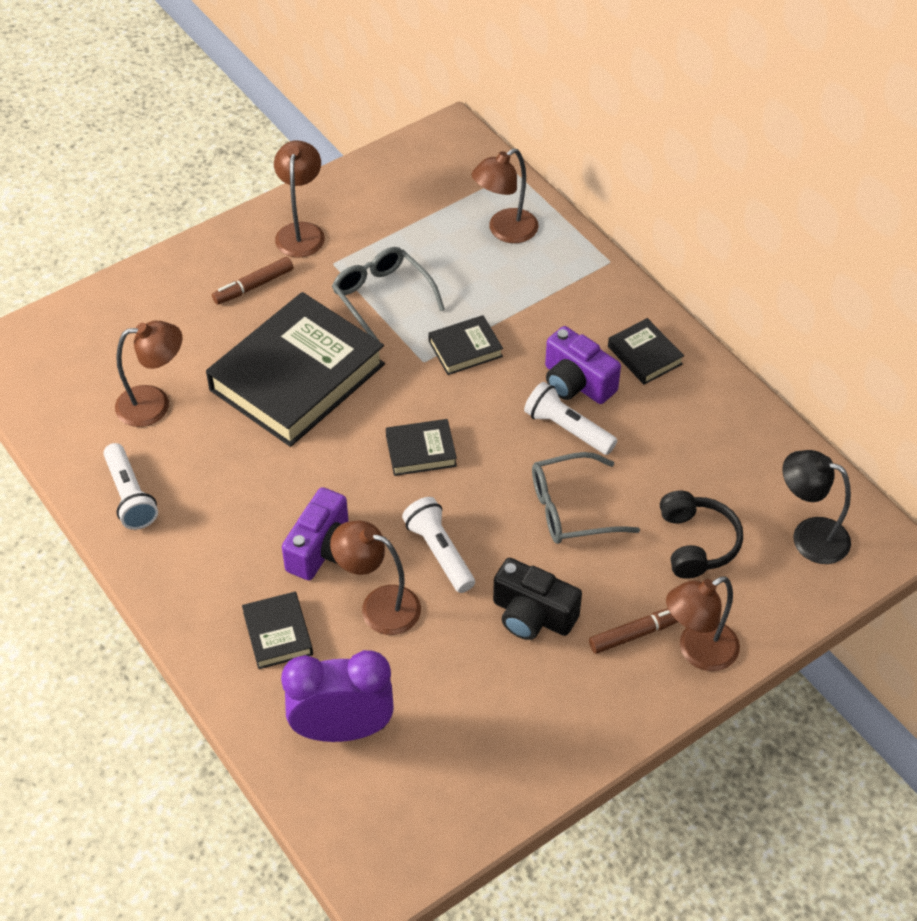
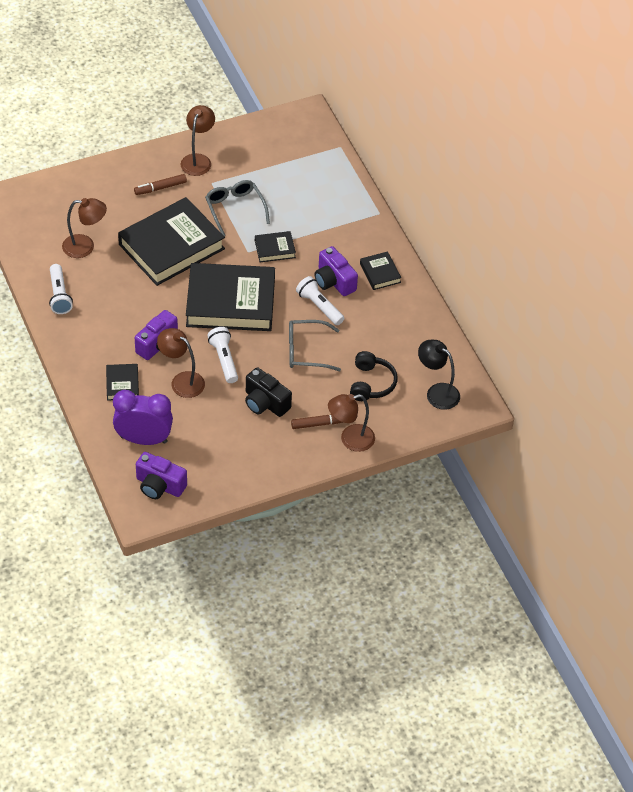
camera: 10 degrees right, 0 degrees up
black book [386,419,457,476] -> black book [186,263,275,331], size x2.27
brown lamp [472,148,538,243] -> none
none -> purple camera [136,452,187,499]

